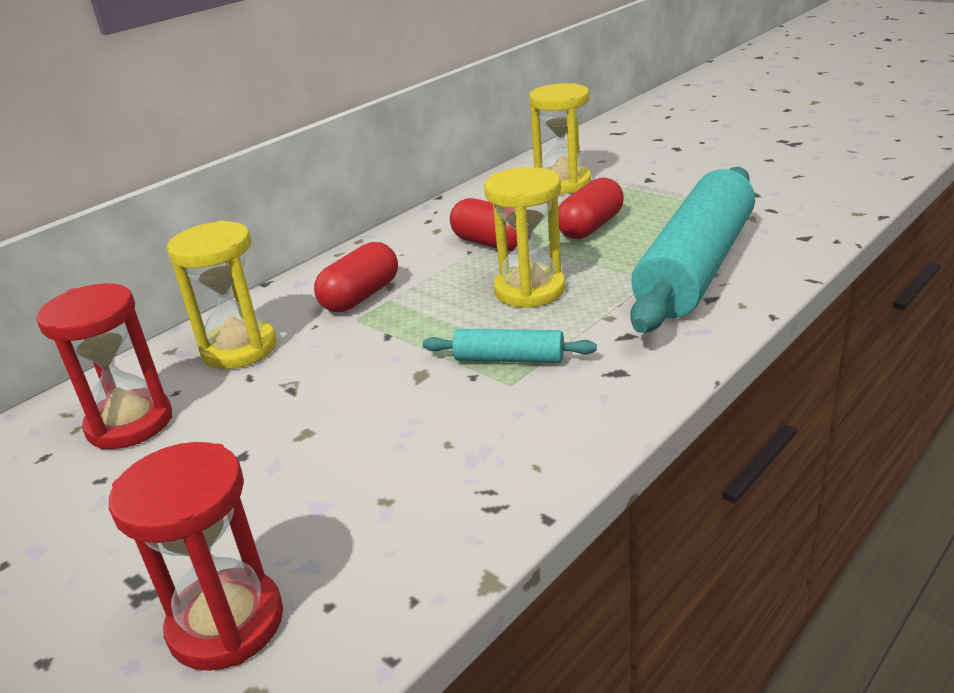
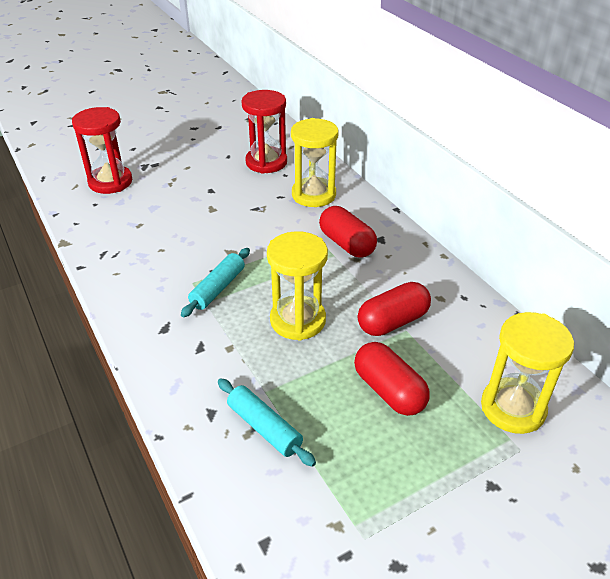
camera: 105 degrees right, 10 degrees up
turquoise rolling pin [630,167,755,333] -> turquoise rolling pin [218,378,316,467], size x0.43

